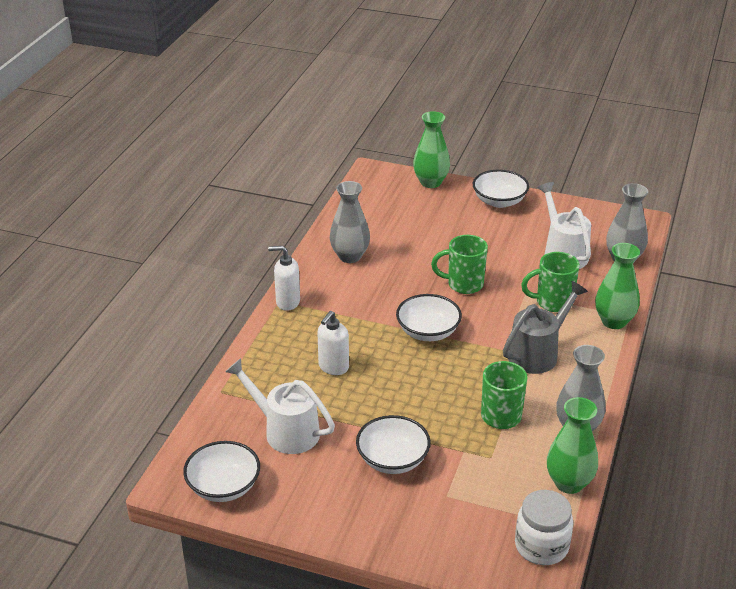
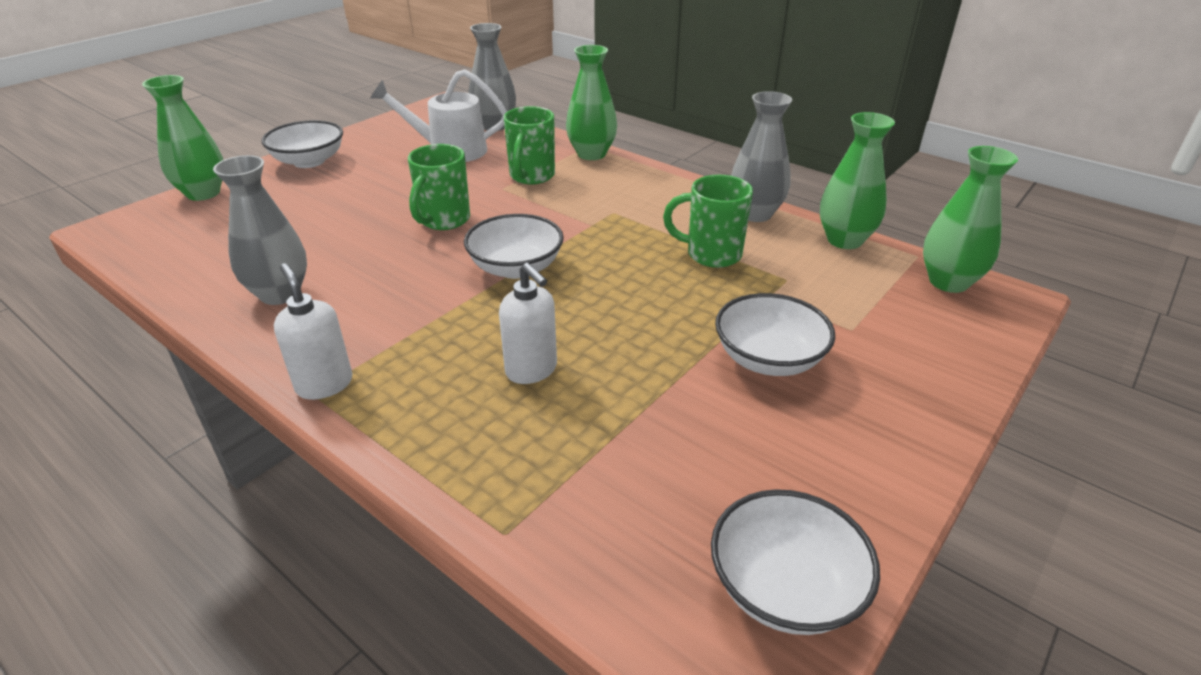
camera: 70 degrees left, 0 degrees up
white watering can [225,358,335,454] -> none
white soap dispenser [268,246,300,311] -> white soap dispenser turned 120 degrees clockwise [274,263,353,400]
grey watering can [503,281,588,374] -> none
white jar [515,490,573,565] -> green vase [923,146,1018,293]

